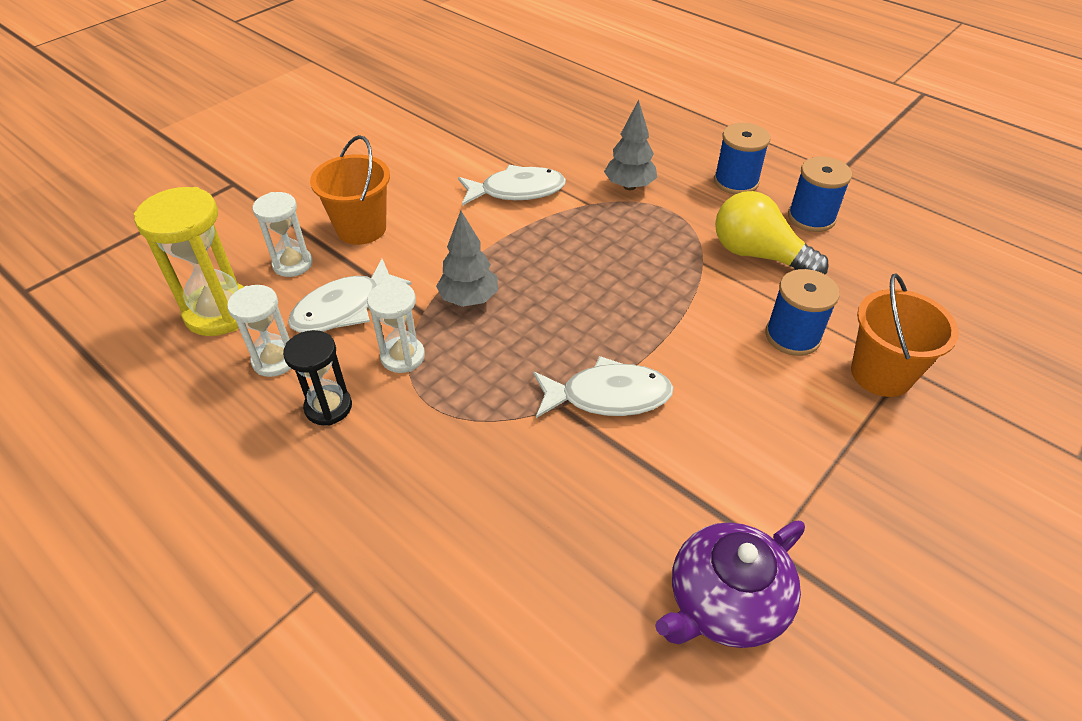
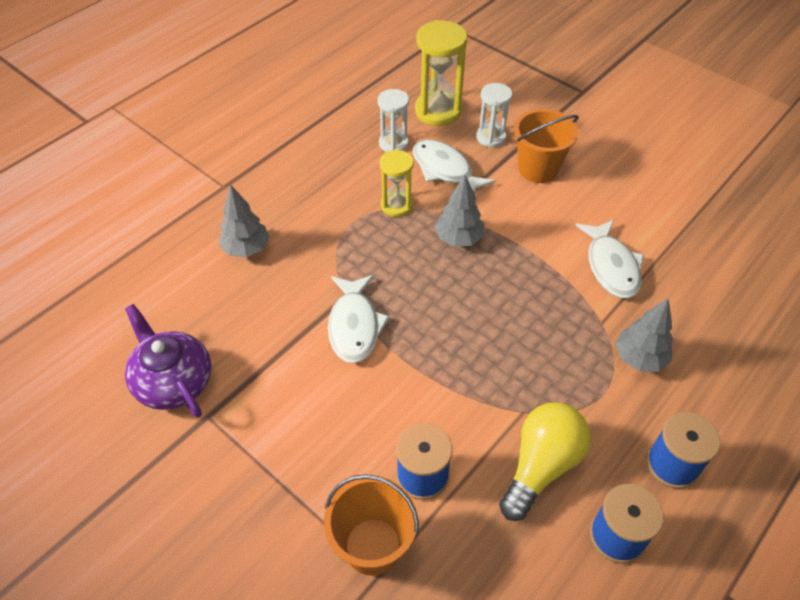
camera: 90 degrees right, 5 degrees up
black hourglass [283,330,352,426] -> none
white hourglass [367,281,425,373] -> yellow hourglass [380,149,414,217]
none -> grey tree [219,184,270,257]

